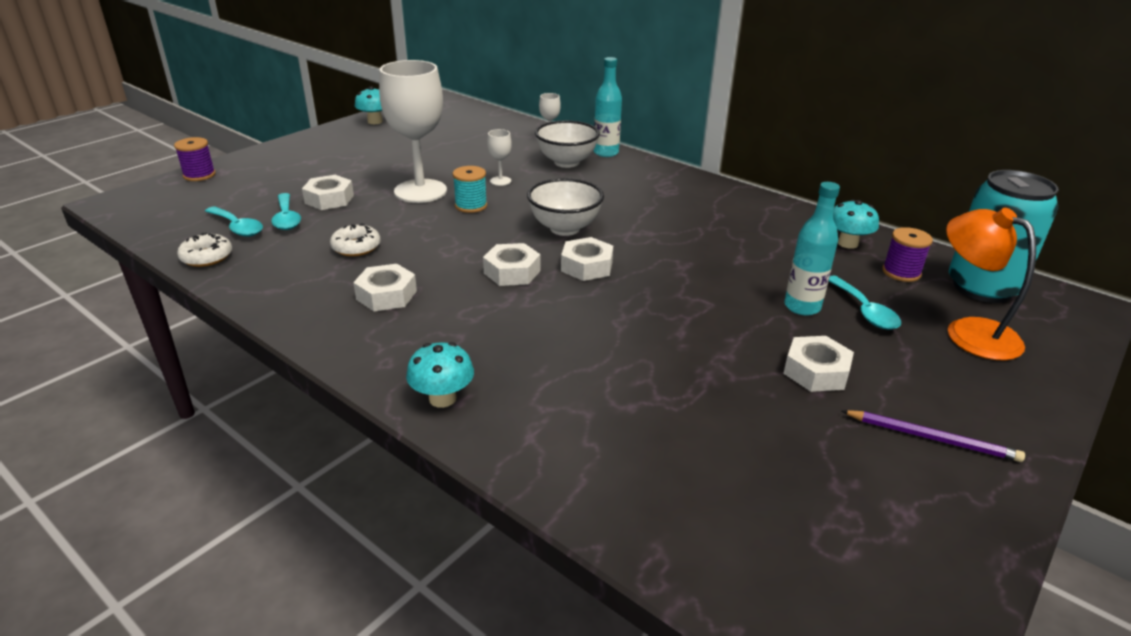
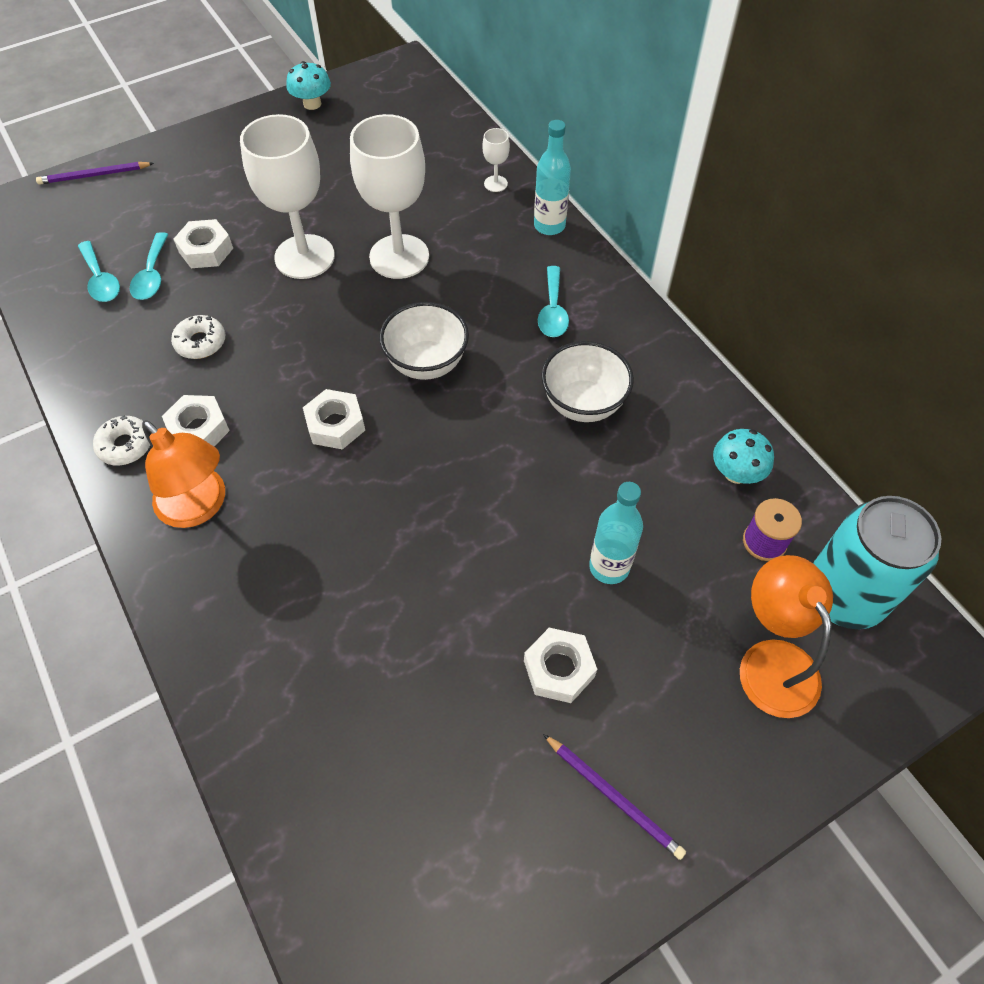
camera: 20 degrees right, 25 degrees up
purple spool [174,137,216,181] -> purple pencil [36,162,154,185]
white donut [177,233,232,267] -> white donut moved to [93,415,150,466]
turquoise mushroom [406,342,474,408] -> none
turquoise spool [453,166,487,213] -> none
white goblet [487,129,512,186] -> white goblet [350,114,429,279], size x2.37
white bowl [535,121,600,168] -> white bowl moved to [541,341,634,422]
white nut [561,237,613,281] -> none
turquoise spoon [829,276,901,330] -> turquoise spoon moved to [538,266,569,337]
none -> orange lamp [142,420,225,528]

